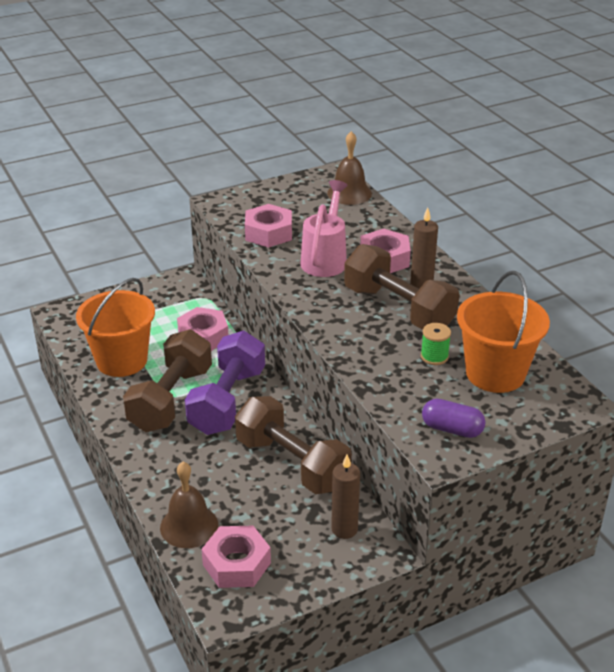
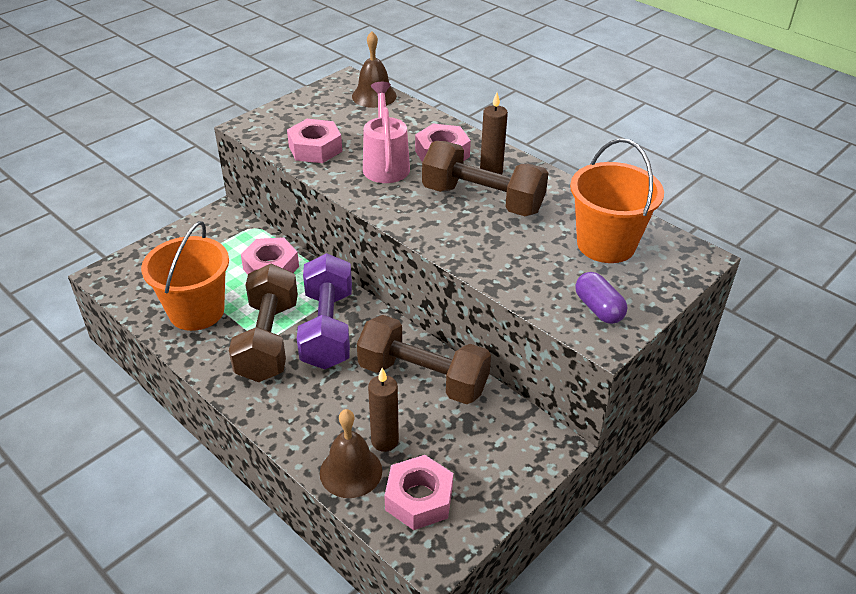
camera: 20 degrees left, 5 degrees up
brown candle [331,454,360,539] -> brown candle moved to [368,368,399,452]
green spool [421,323,451,365] -> none
purple capsule [422,398,485,438] -> purple capsule turned 60 degrees clockwise [575,272,627,324]

